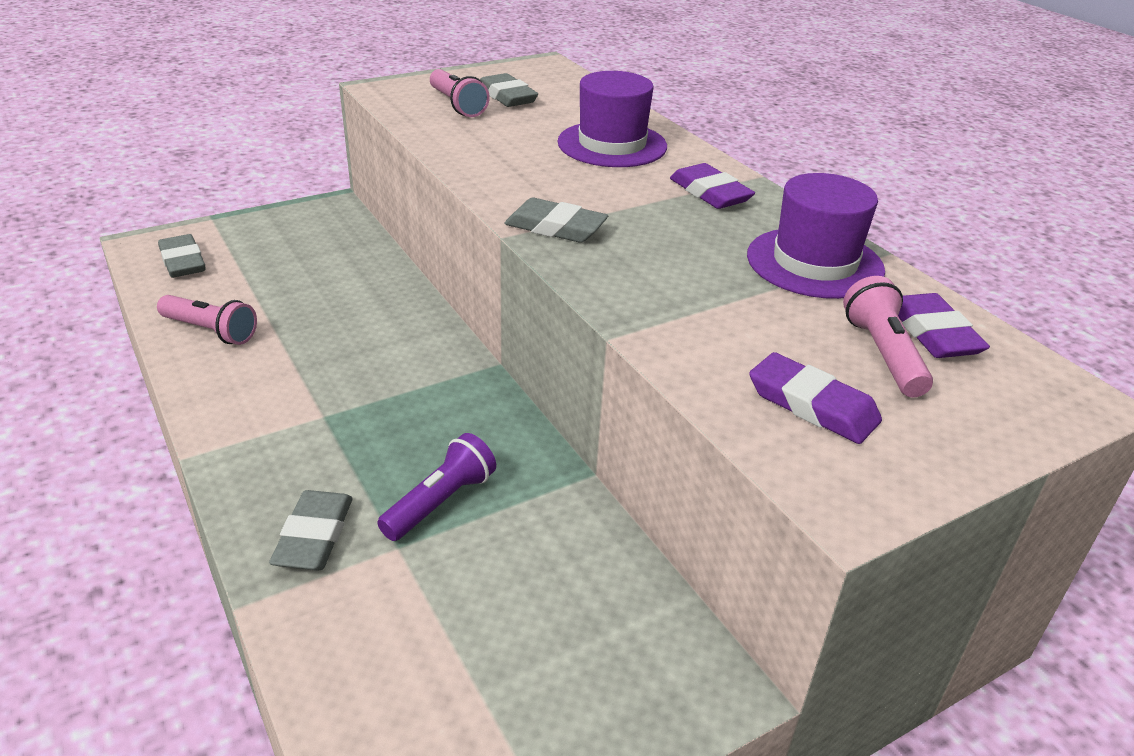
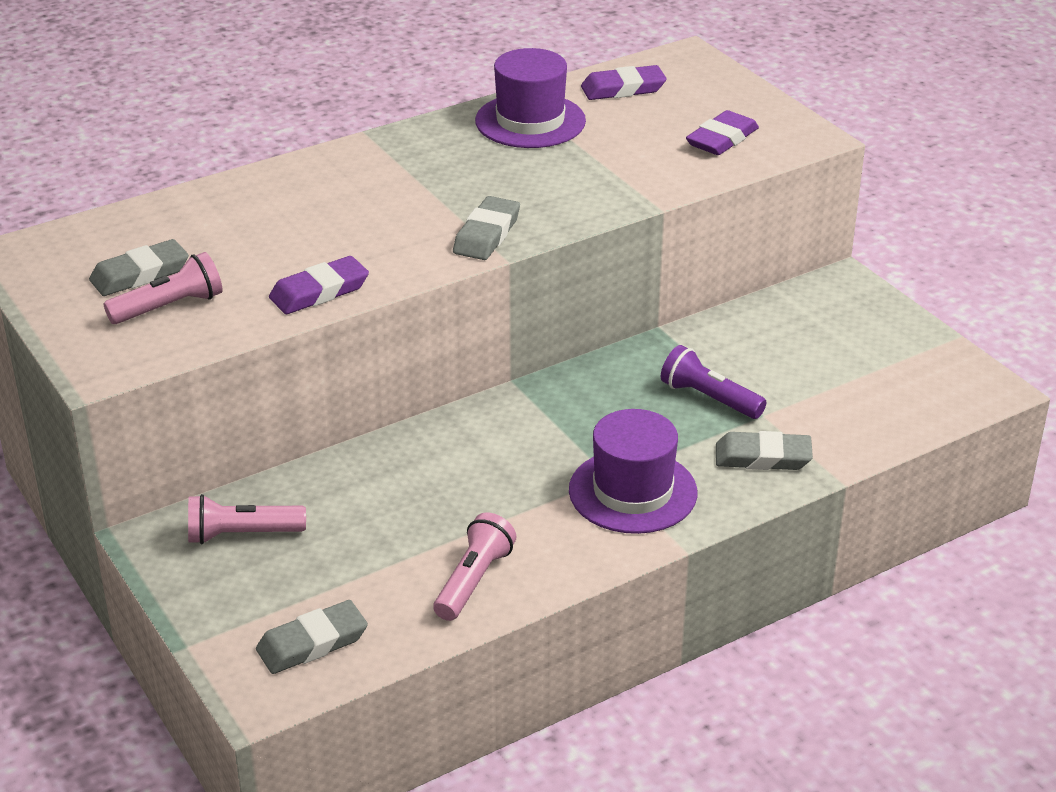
camera: 90 degrees left, 0 degrees up
purple hat [558,71,667,167] -> purple hat moved to [569,409,697,534]
purple eraser [670,163,755,209] -> purple eraser moved to [269,256,369,314]
pink flashlight [843,276,933,397] -> pink flashlight moved to [188,494,306,544]

